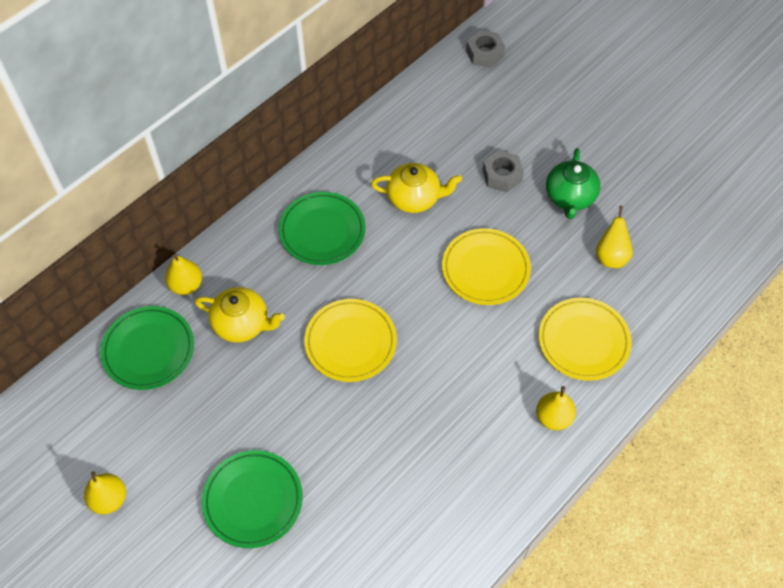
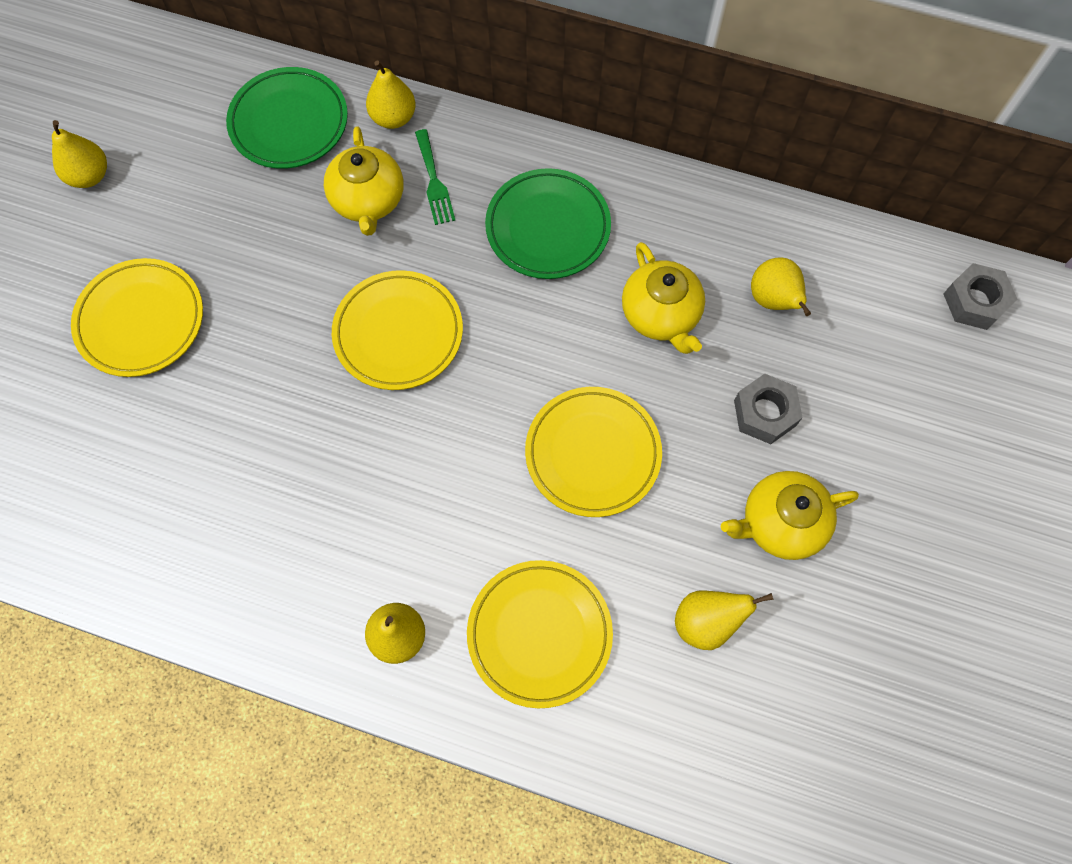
camera: 65 degrees right, 10 degrees up
green plate [202,450,303,548] -> yellow plate [71,258,203,377]
green teapot [546,148,600,219] -> yellow teapot [721,471,859,560]
none -> green fork [415,129,456,225]
none -> yellow pear [751,258,811,316]

